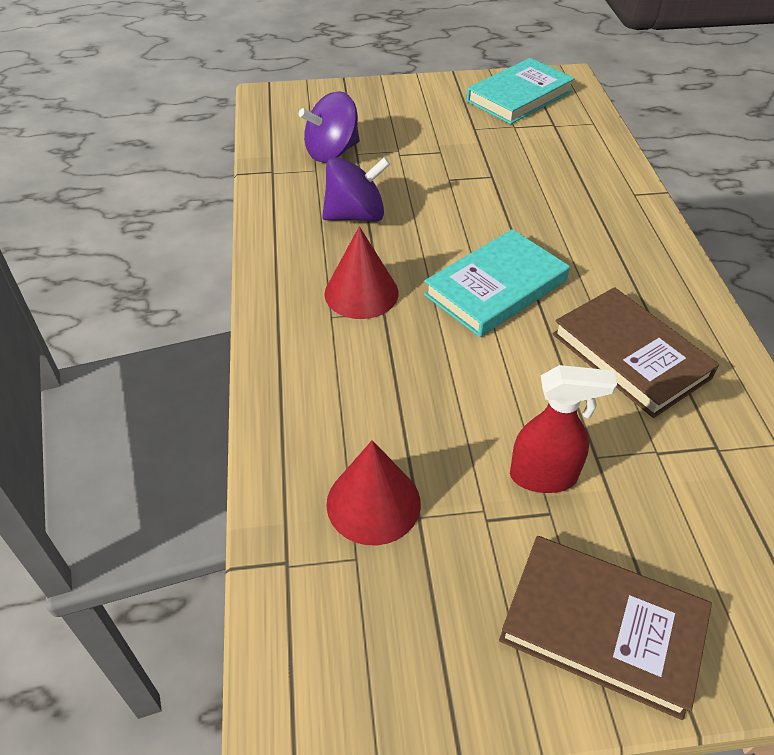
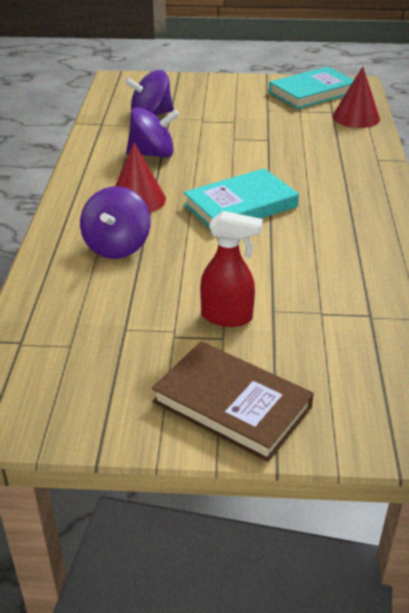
camera: 10 degrees right, 10 degrees down
red cone [326,440,421,545] -> red cone moved to [332,67,380,128]
brown book [552,287,719,418] -> none
none -> purple spinning top [80,186,151,259]

